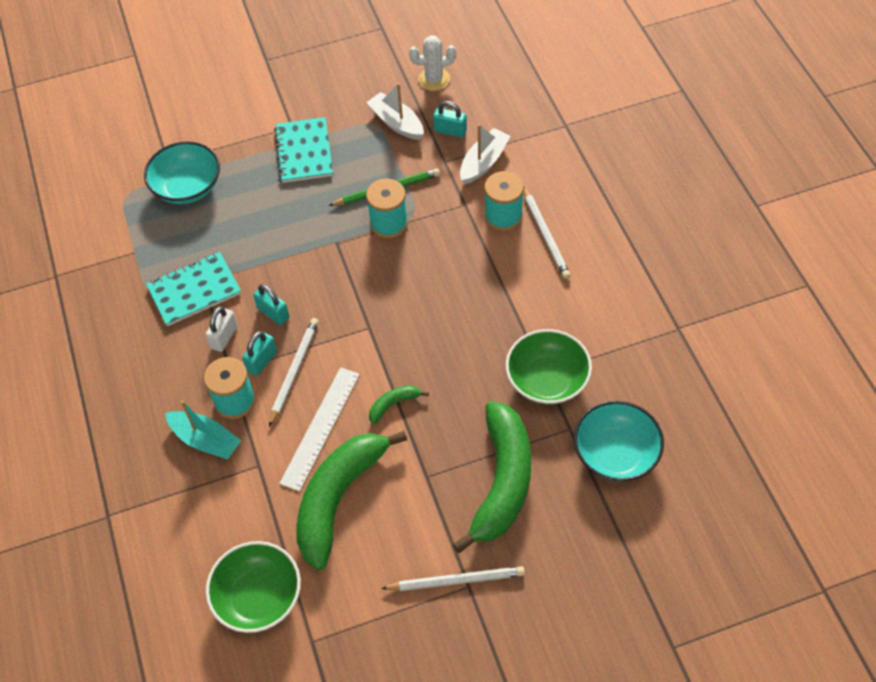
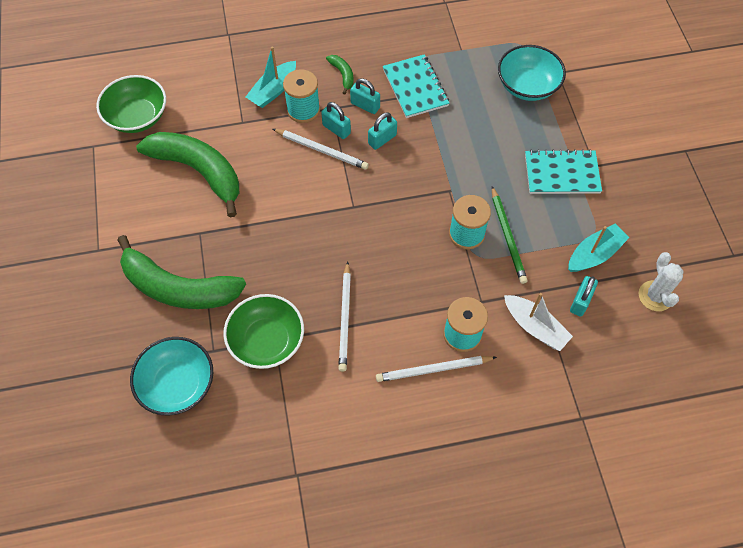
camera: 95 degrees right, 5 degrees up
white padlock [206,306,238,352] -> turquoise padlock [350,78,380,114]
white ruler [279,367,360,492] -> none
white boat [366,83,424,140] -> turquoise boat [568,224,630,272]
green banana [369,385,429,425] -> green banana moved to [326,55,354,94]
white pencil [381,566,525,591] -> white pencil moved to [338,261,351,372]

